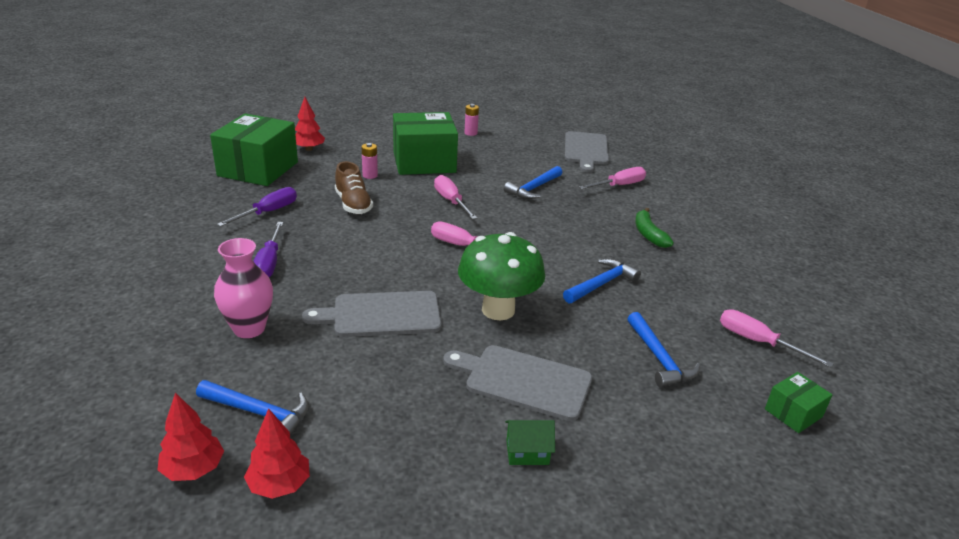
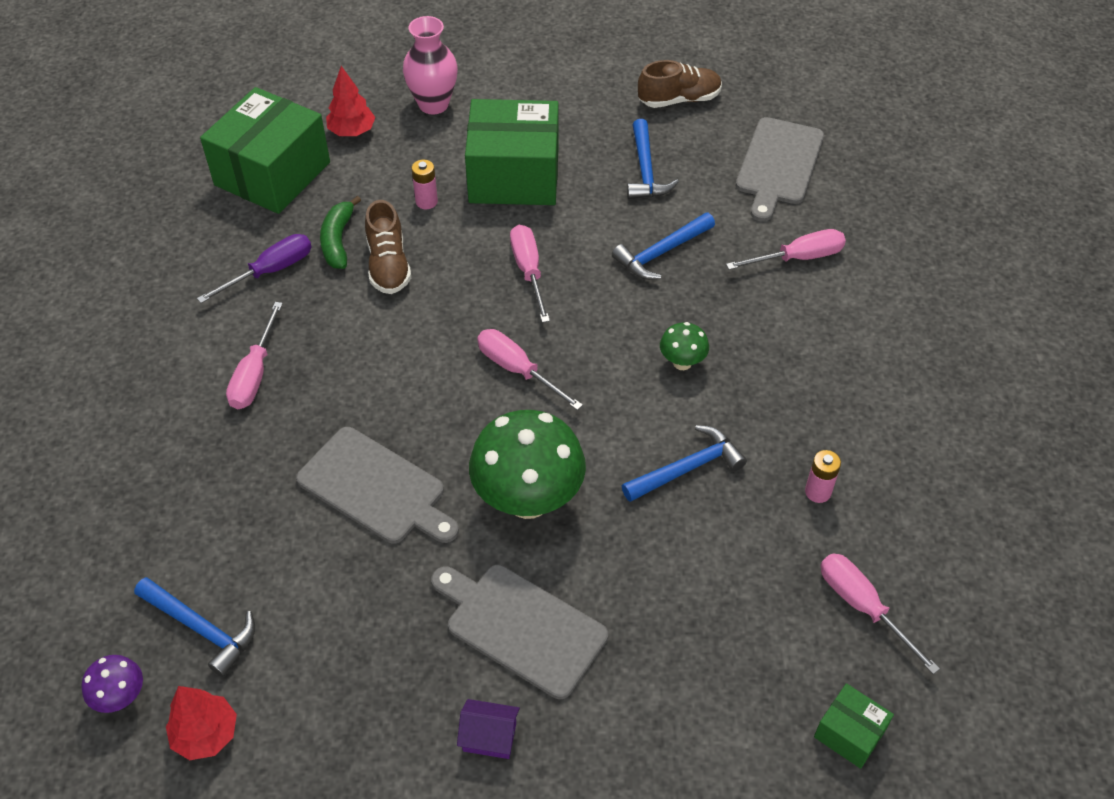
camera: 15 degrees right, 20 degrees up
red tree [157,393,224,481] -> purple mushroom [81,655,143,713]
pink vase [214,238,273,338] -> pink vase moved to [403,16,458,114]
purple screwdriver [253,222,284,277] -> pink screwdriver [226,302,283,409]
grey cutting board [302,291,441,337] -> grey cutting board turned 150 degrees counterclockwise [296,427,459,544]
pink battery [464,104,479,136] -> pink battery moved to [805,450,841,503]
green house [505,420,555,465] -> purple house [457,699,520,759]
blue hammer [627,312,700,388] -> blue hammer moved to [627,119,679,199]
green banana [635,208,674,248] -> green banana moved to [320,196,361,269]
green box [765,372,832,433] -> green box turned 60 degrees clockwise [814,683,894,769]
none -> brown shoe [638,60,722,108]
none -> green mushroom [660,322,709,370]

